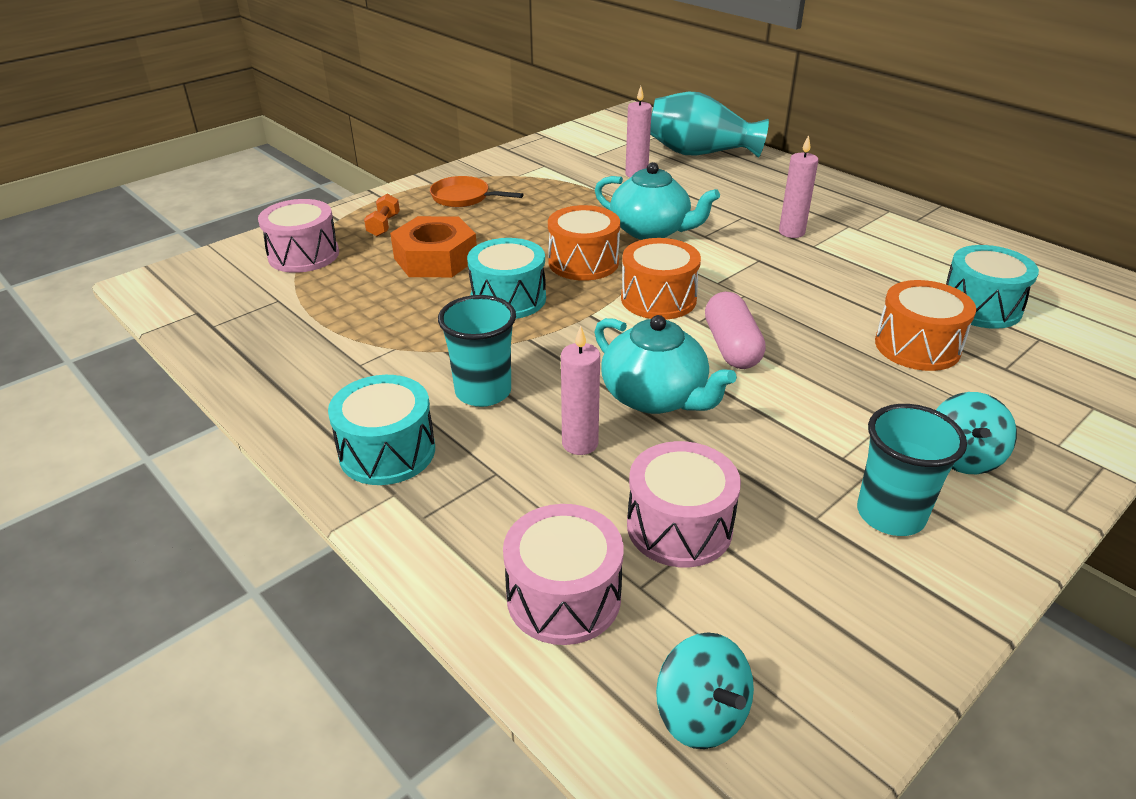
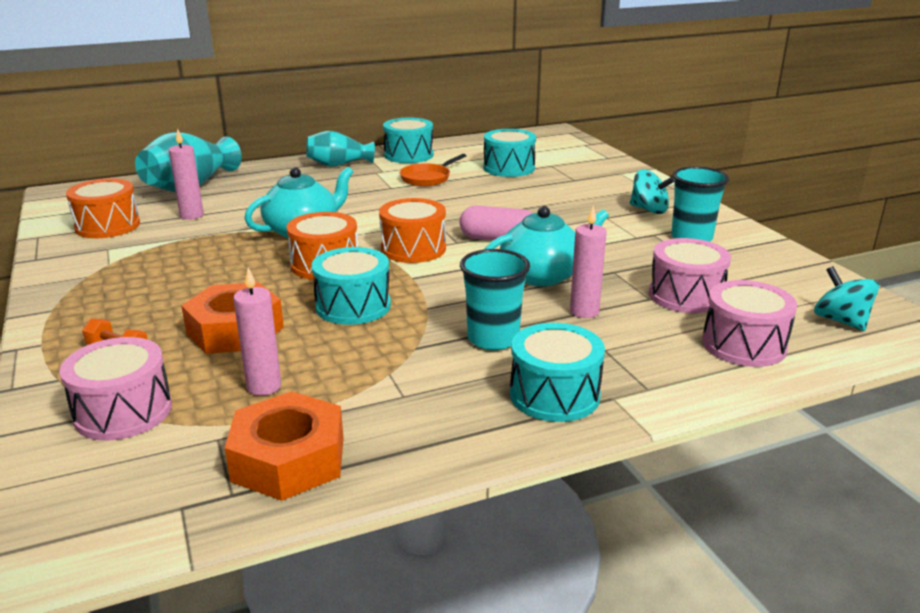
camera: 70 degrees left, 10 degrees down
orange pan [430,176,523,207] -> orange pan moved to [400,154,466,186]
turquoise spinning top [656,632,754,749] -> turquoise spinning top turned 105 degrees counterclockwise [814,266,880,331]
pink candle [779,135,819,238] -> pink candle moved to [233,268,281,396]
orange drum [875,280,976,371] -> orange drum moved to [66,178,140,238]
none -> orange nut [225,391,344,501]
none -> turquoise vase [306,131,375,167]
none -> turquoise drum [383,118,433,163]

